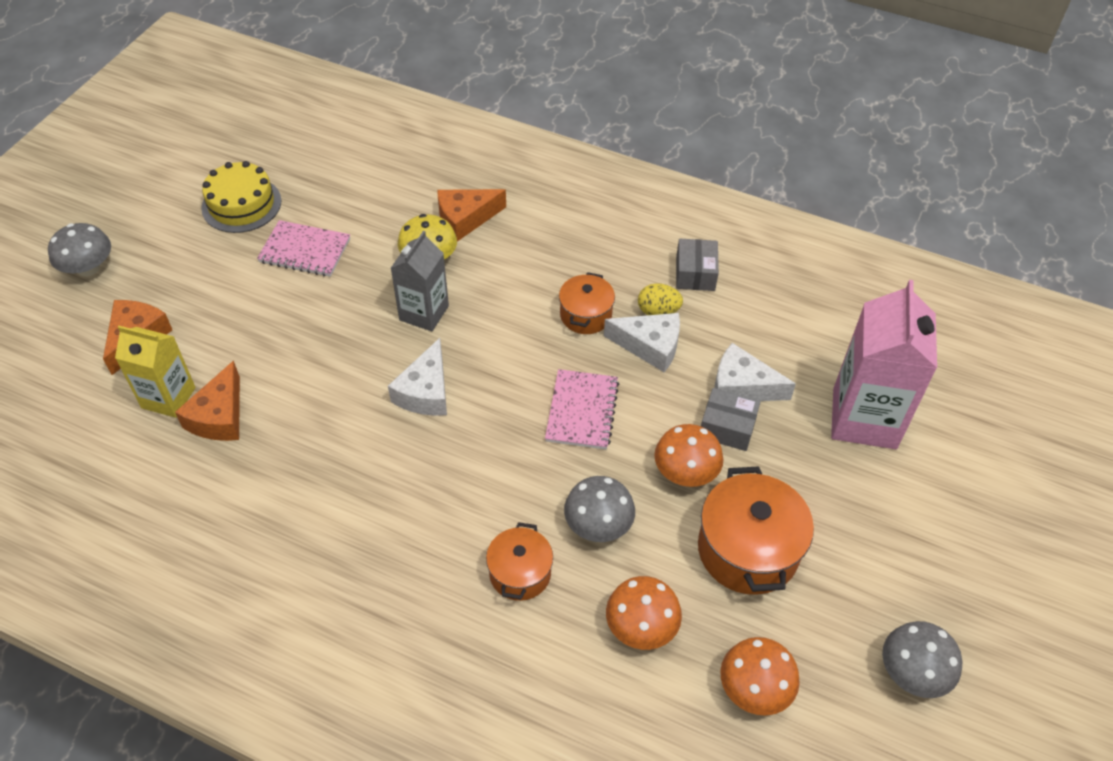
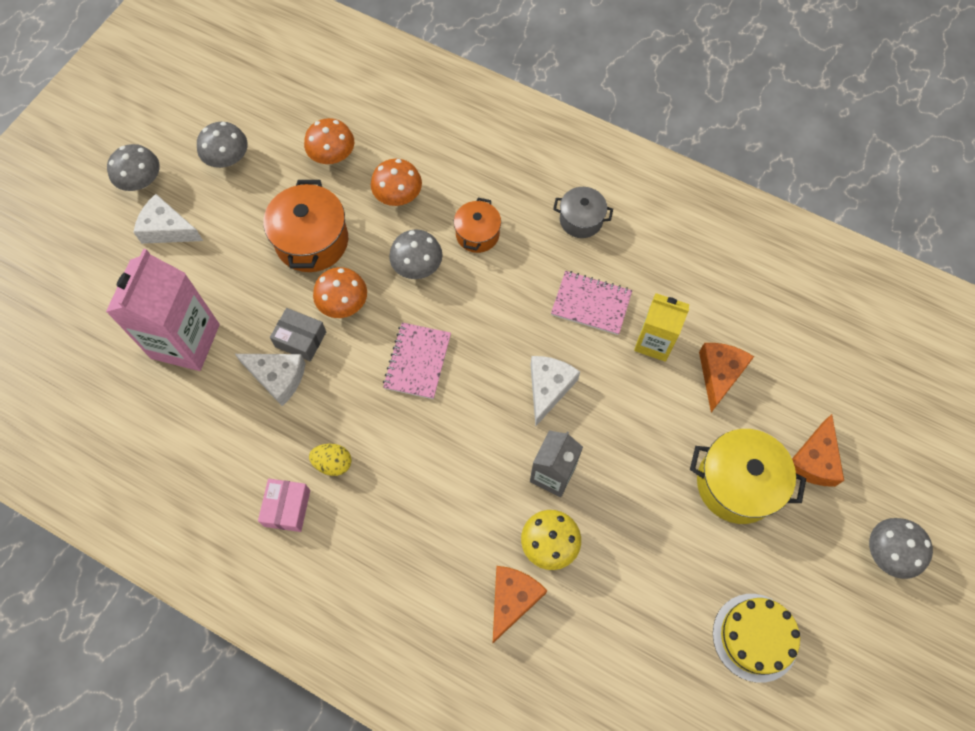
camera: 175 degrees left, 15 degrees up
yellow carton [115,326,196,418] -> yellow carton moved to [634,293,689,362]
pink notebook [257,220,350,277] -> pink notebook moved to [551,271,632,335]
orange cheese [437,189,506,241] -> orange cheese turned 45 degrees counterclockwise [493,566,547,643]
orange pot [559,272,615,334] -> none
white cheese [604,313,680,372] -> white cheese moved to [133,194,203,244]
grey box [676,239,719,291] -> pink box [258,479,310,532]
none -> grey mushroom [107,144,160,191]
none -> grey pot [553,187,613,238]
none -> yellow pot [690,429,806,524]

